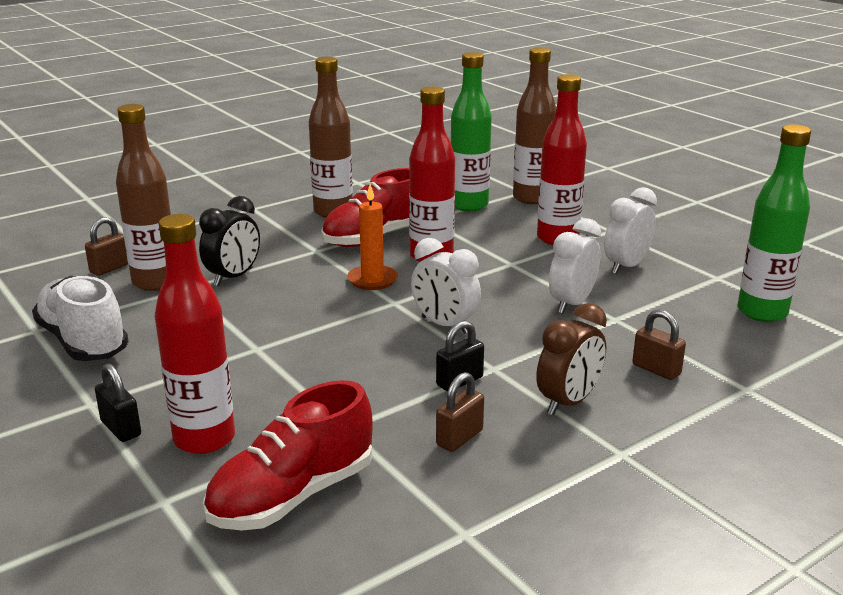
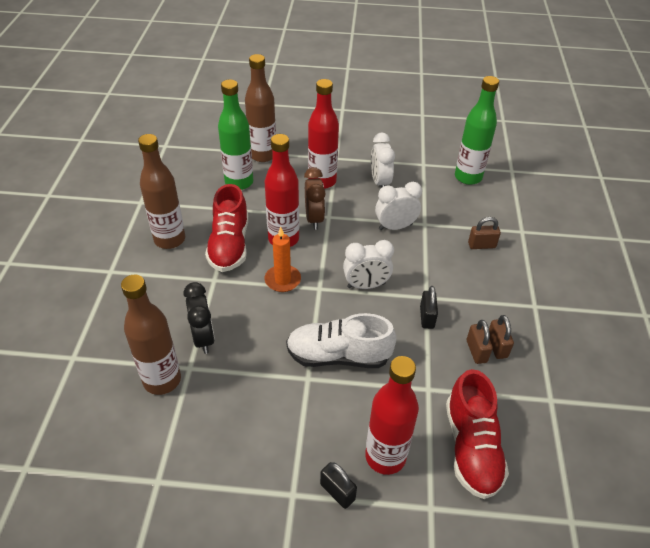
camera: 50 degrees left, 20 degrees up
white shoe [32,276,129,361] -> white shoe moved to [286,313,397,368]
brown padlock [85,217,128,276] -> brown padlock moved to [489,315,514,359]
black padlock [95,364,141,442] -> black padlock turned 45 degrees clockwise [320,462,357,509]
brown clock [536,303,607,415] -> brown clock moved to [304,167,326,230]
white clock [549,218,601,314] -> white clock turned 90 degrees clockwise [375,182,422,230]

